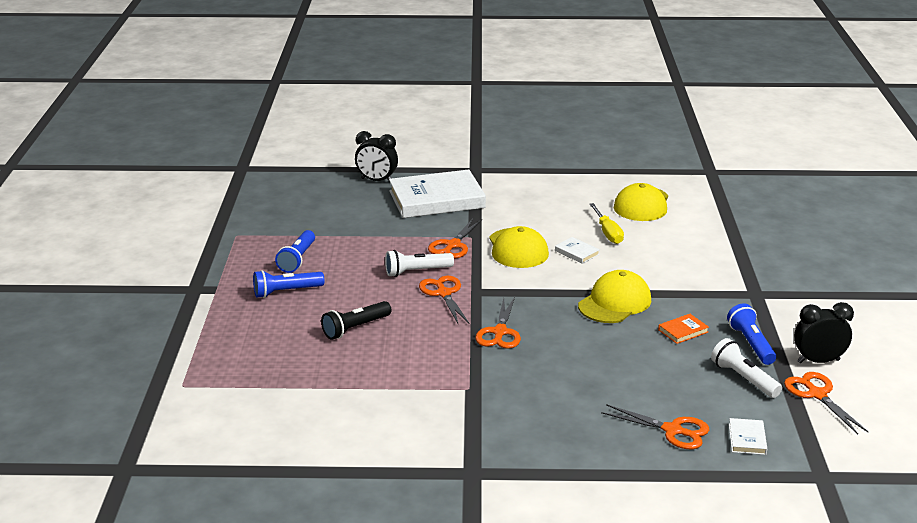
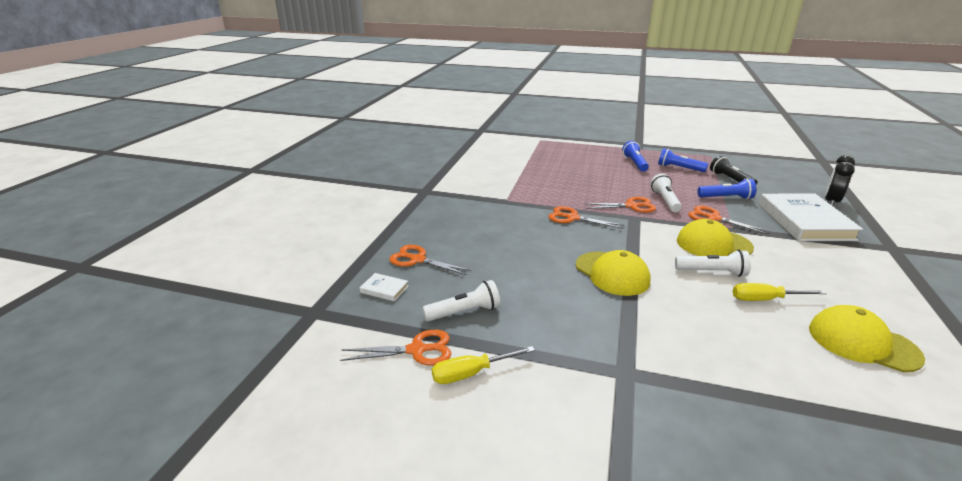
camera: 105 degrees right, 0 degrees up
black flashlight [321,301,391,340] -> black flashlight moved to [710,156,757,185]
white book [555,237,600,264] -> white flashlight [675,250,751,277]
orange scissors [601,404,709,449] -> orange scissors turned 75 degrees clockwise [389,245,471,275]
orange book [658,314,709,344] -> none
blue flashlight [727,303,776,365] -> blue flashlight moved to [698,178,756,199]
black clock [794,302,854,363] -> yellow screwdriver [432,346,535,384]

